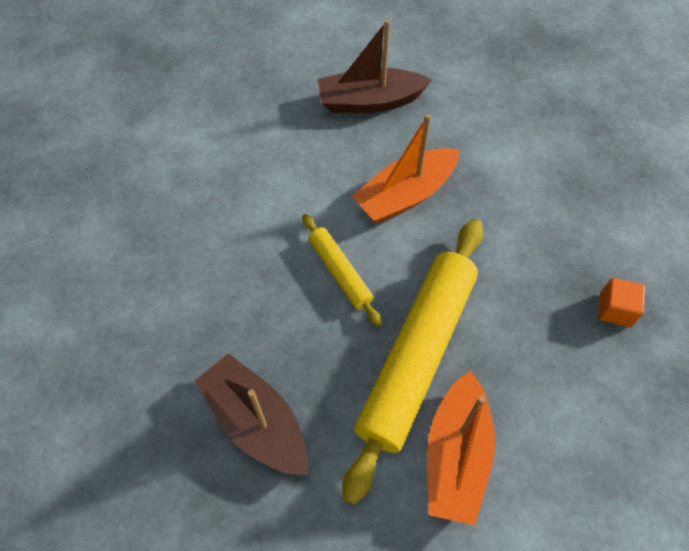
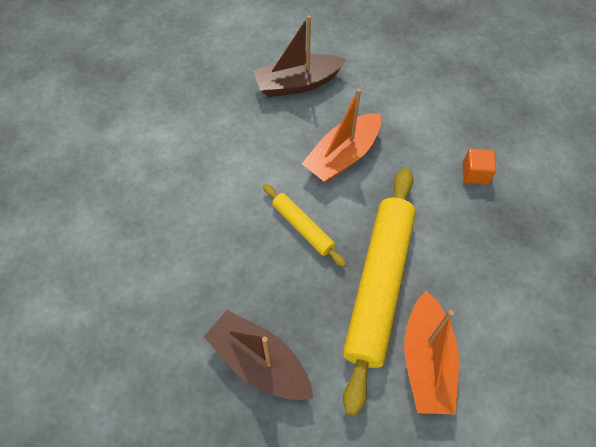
camera: 10 degrees left, 0 degrees up
orange cube [598,278,646,327] -> orange cube moved to [462,149,496,185]

